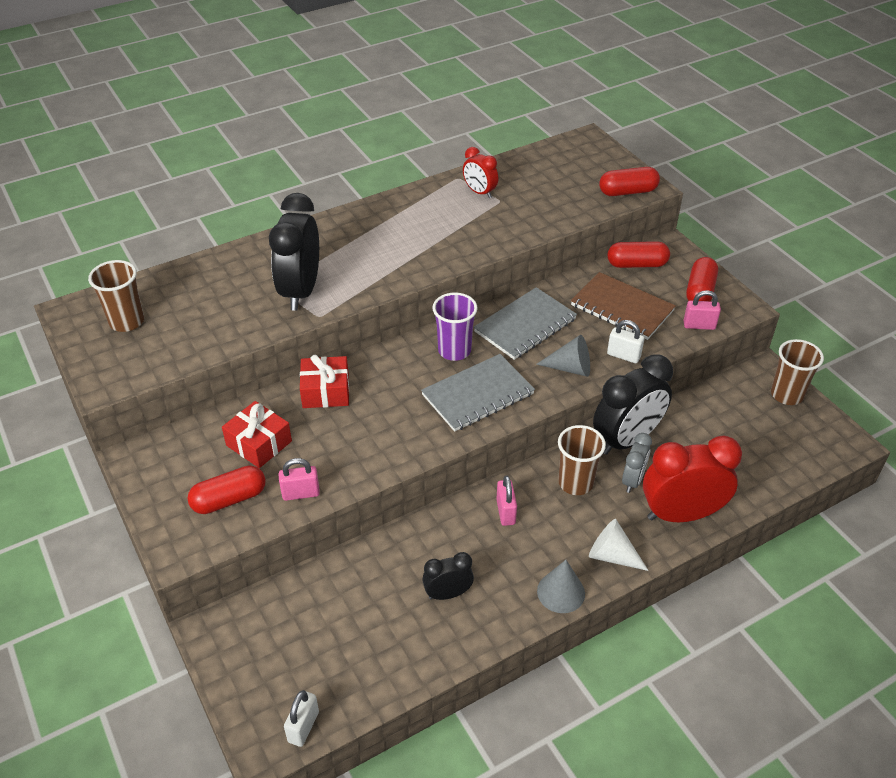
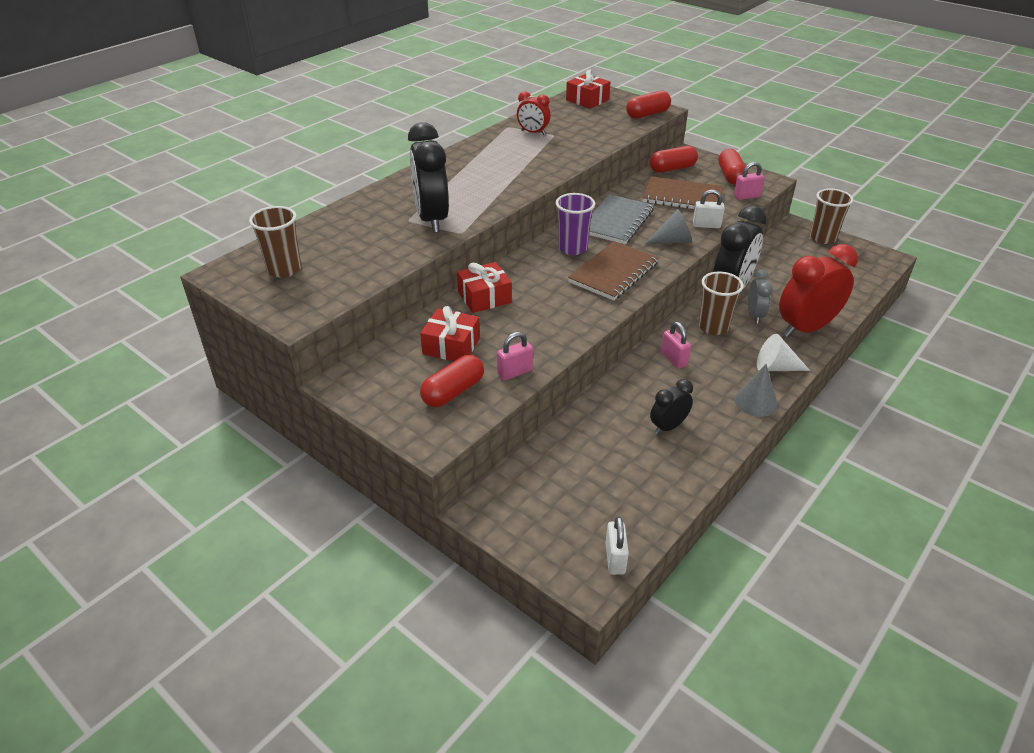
camera: 20 degrees left, 5 degrees down
grey notebook [421,354,535,432] -> brown notebook [568,241,659,301]
none -> red gift [566,70,610,109]

